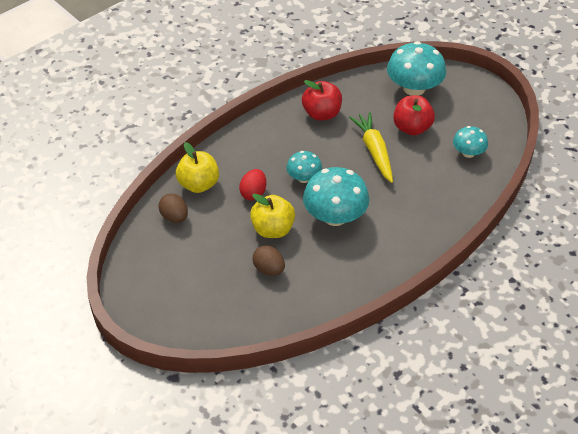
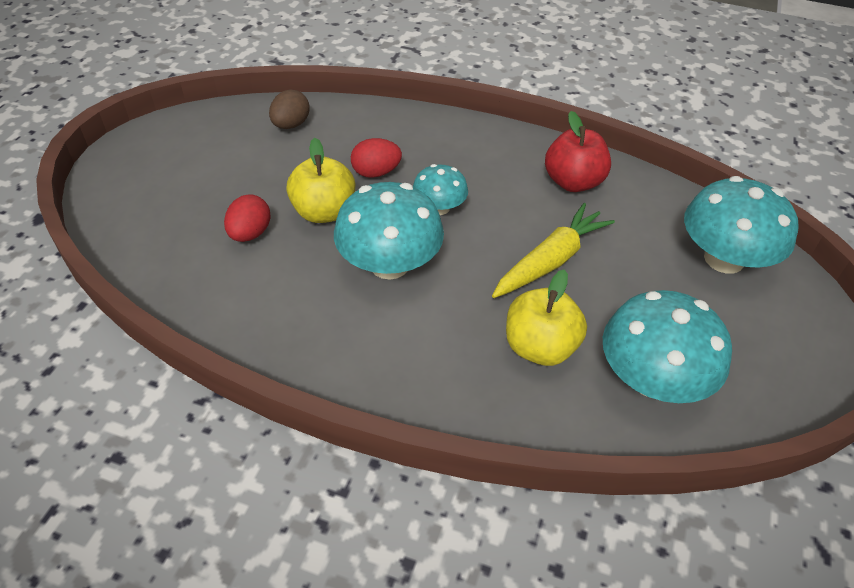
camera: 60 degrees right, 0 degrees up
yellow apple [176,142,219,193] -> yellow apple moved to [506,269,587,366]
brown egg [252,245,285,276] -> red egg [224,194,271,242]
red apple [393,95,435,136] -> none
turquoise mushroom [453,126,488,158] -> turquoise mushroom [603,290,732,403], size x1.78

